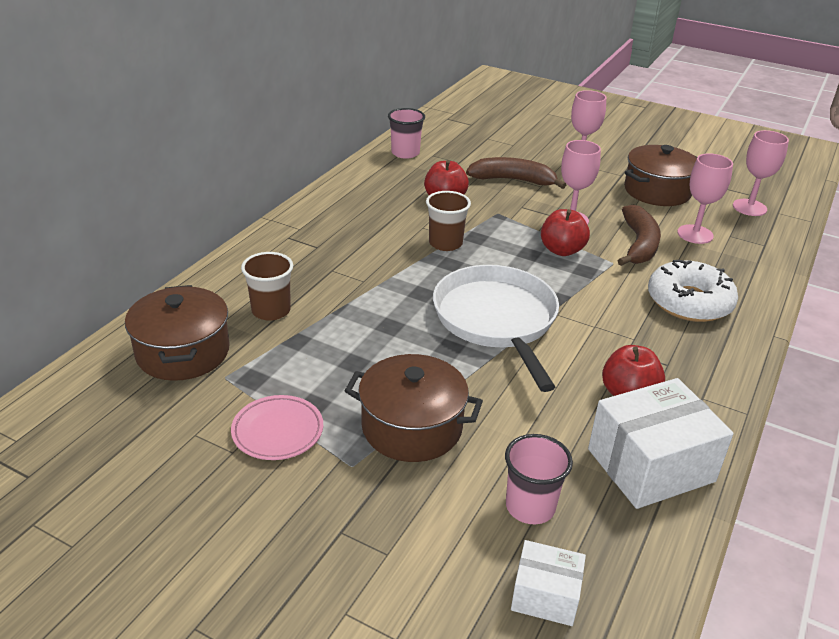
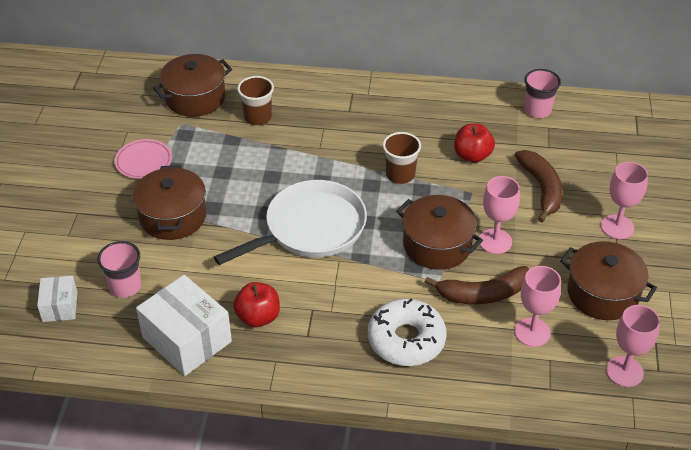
camera: 70 degrees right, 10 degrees up
red apple [541,209,590,256] -> brown pot [396,195,483,270]

